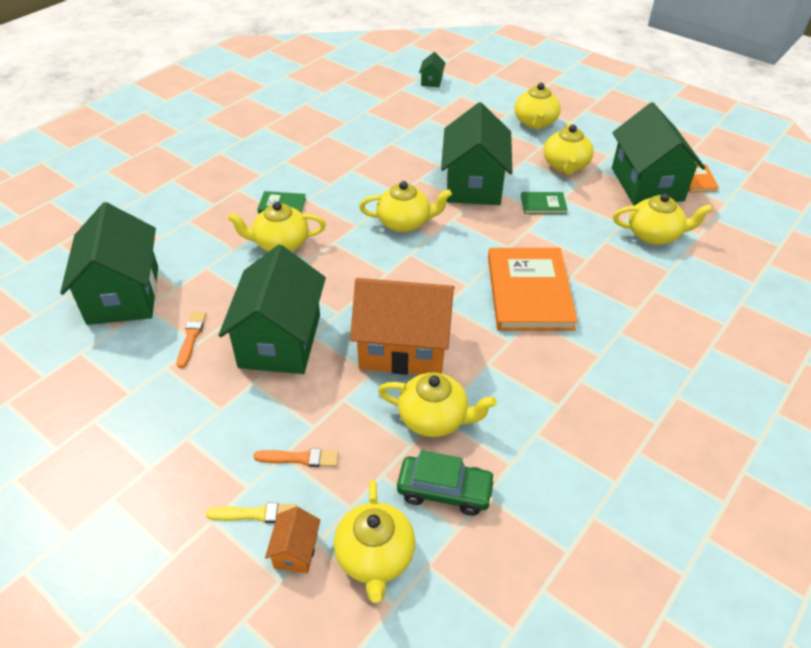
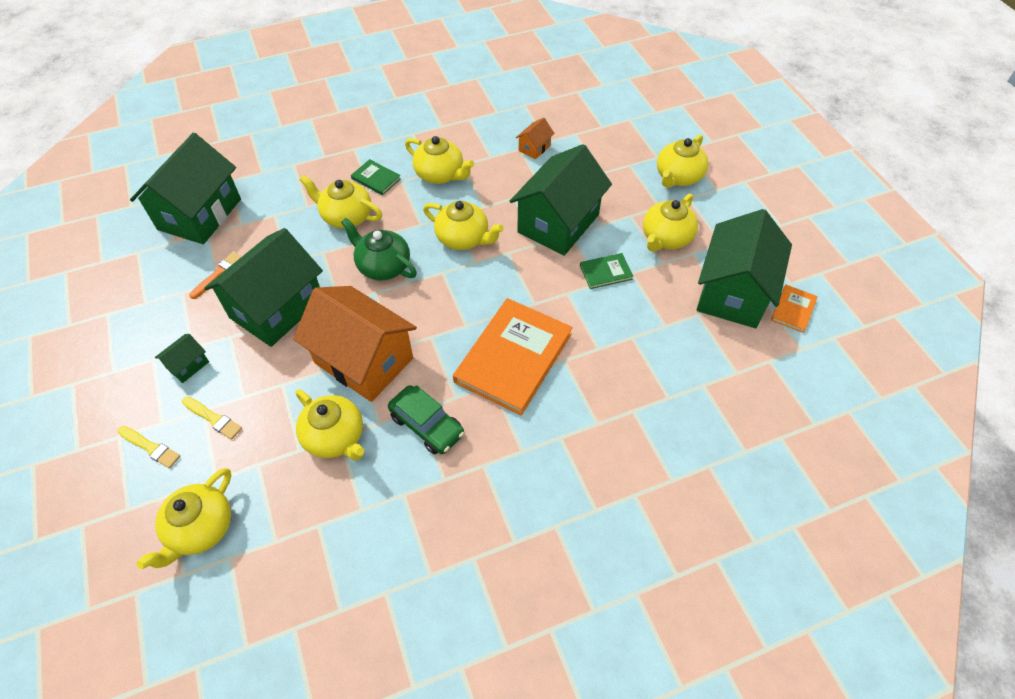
camera: 30 degrees right, 10 degrees up
orange brush [253,448,339,467] -> yellow brush [182,396,242,440]
orange house [265,506,321,573] -> orange house moved to [516,118,554,160]
green car [397,450,496,516] -> green car moved to [388,385,464,454]
green house [419,52,446,87] -> green house moved to [155,334,209,383]
green book [521,192,568,214] -> green book turned 45 degrees counterclockwise [580,253,633,289]
yellow teapot [613,193,712,245] -> yellow teapot moved to [405,136,474,184]
none -> green teapot [341,218,417,280]

